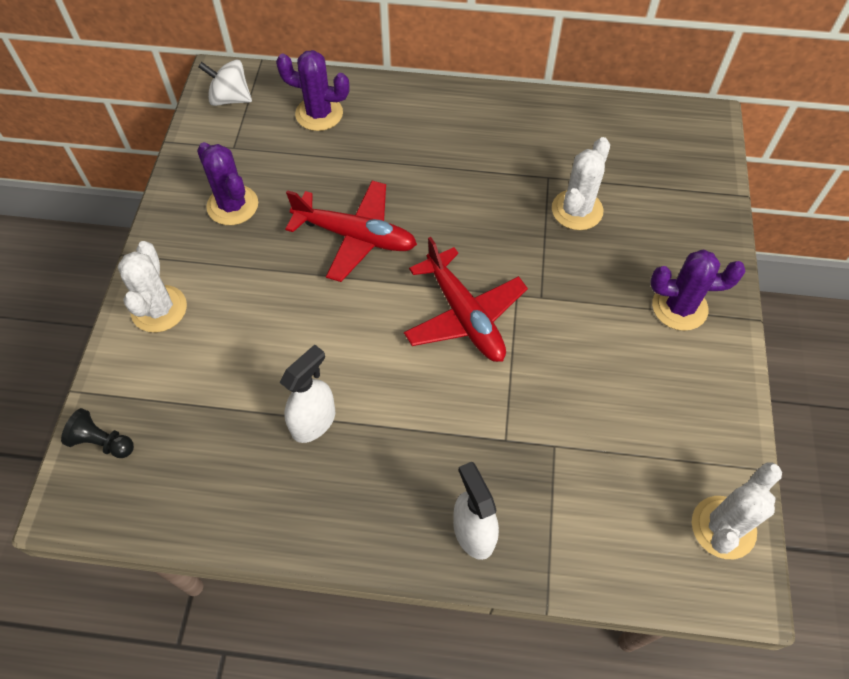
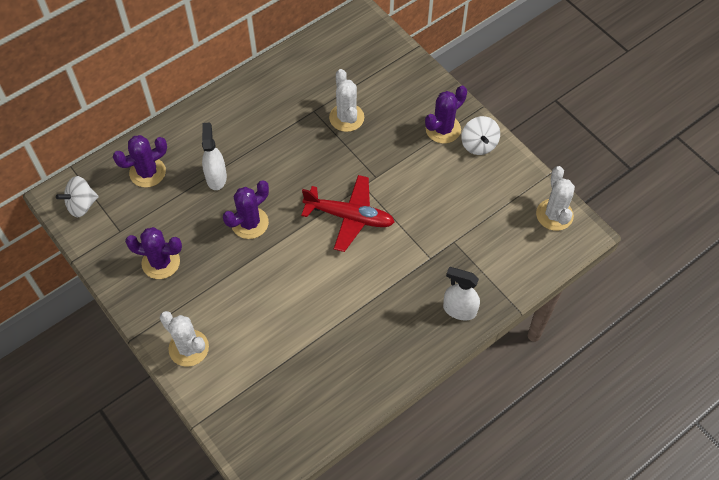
camera: 45 degrees left, 0 degrees up
black pawn [61,408,134,458] -> none
white spray bottle [280,345,335,443] -> white spray bottle moved to [202,122,227,190]
red plane [285,181,417,282] -> purple cactus [223,180,269,239]
none -> white spinning top [461,116,500,155]

